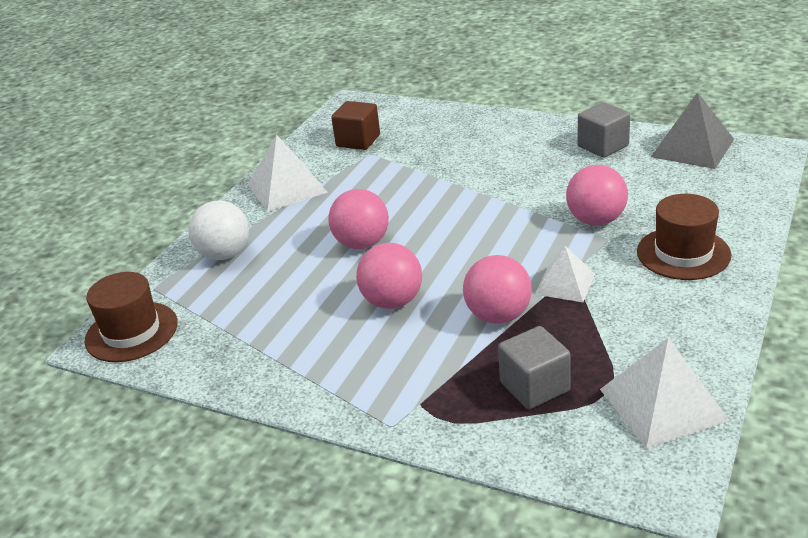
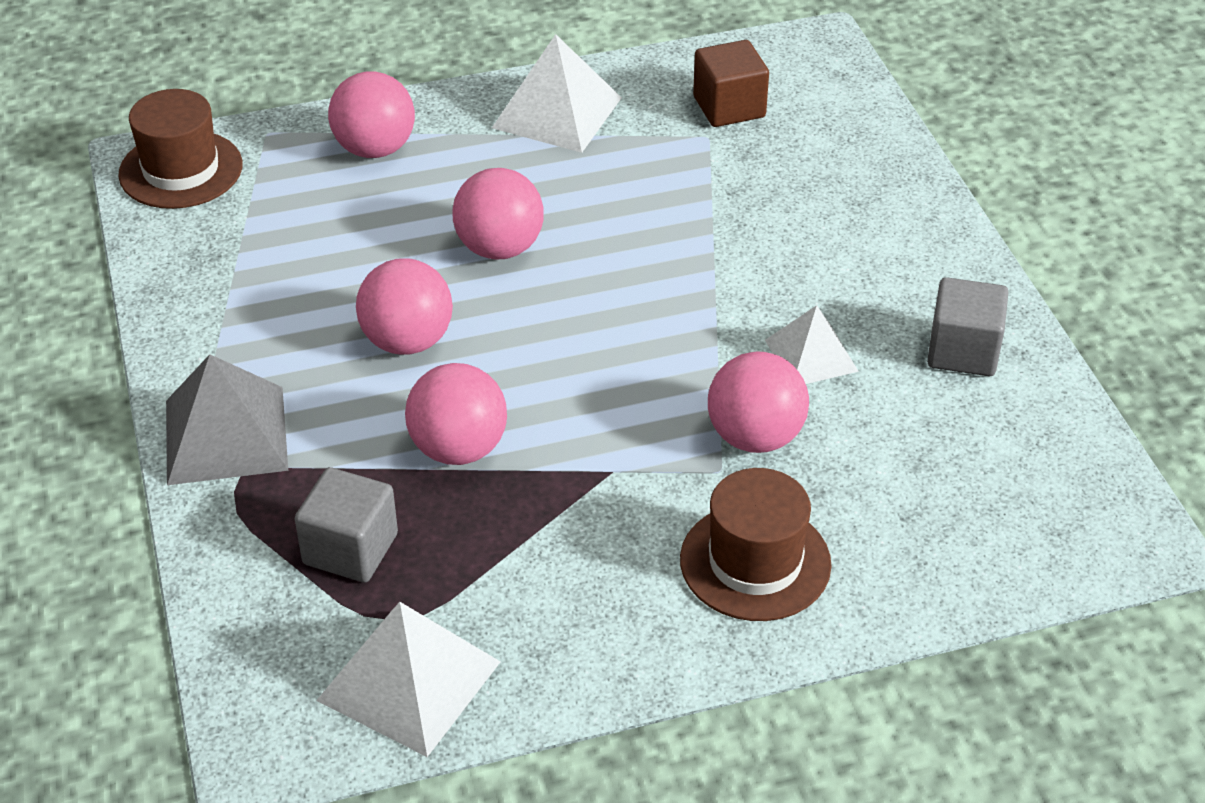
camera: 45 degrees right, 10 degrees up
white ball [188,200,249,260] -> pink ball [328,71,415,158]
white pyramid [535,246,595,302] -> white pyramid moved to [765,305,859,384]
grey pyramid [651,92,734,169] -> grey pyramid moved to [166,354,288,485]

